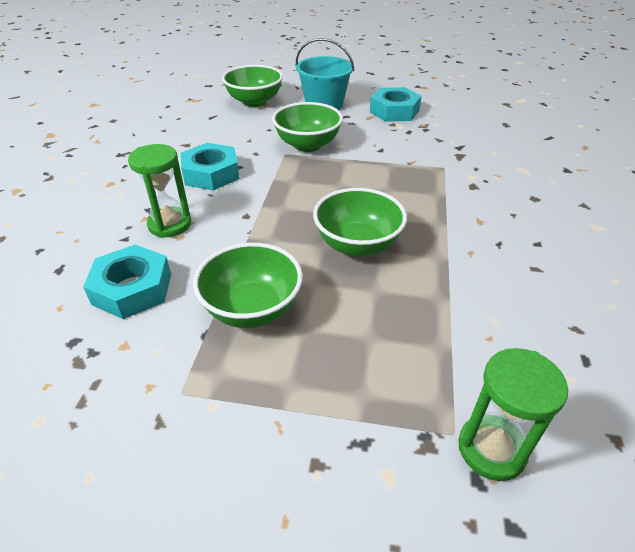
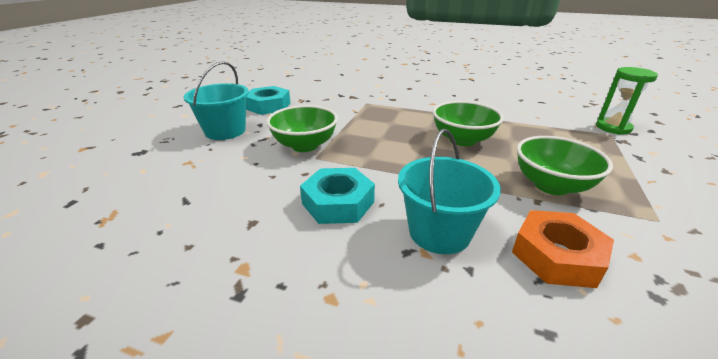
camera: 80 degrees left, 10 degrees down
turquoise nut [83,245,171,319] -> orange nut [512,210,614,288]
green hourglass [128,144,191,238] -> turquoise bucket [398,129,501,254]
green bowl [222,65,283,107] -> none

